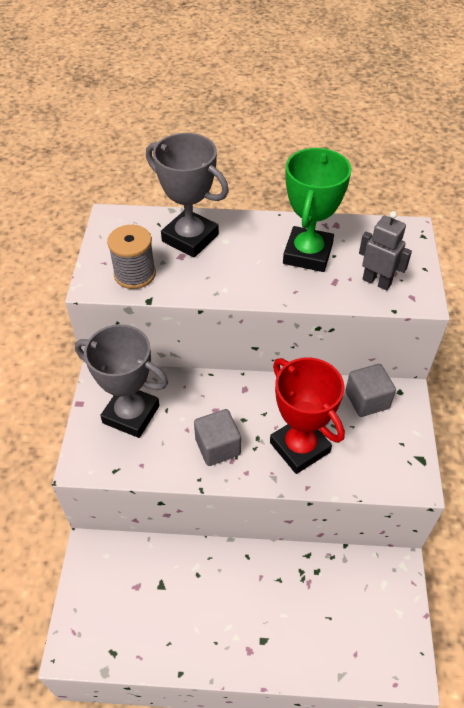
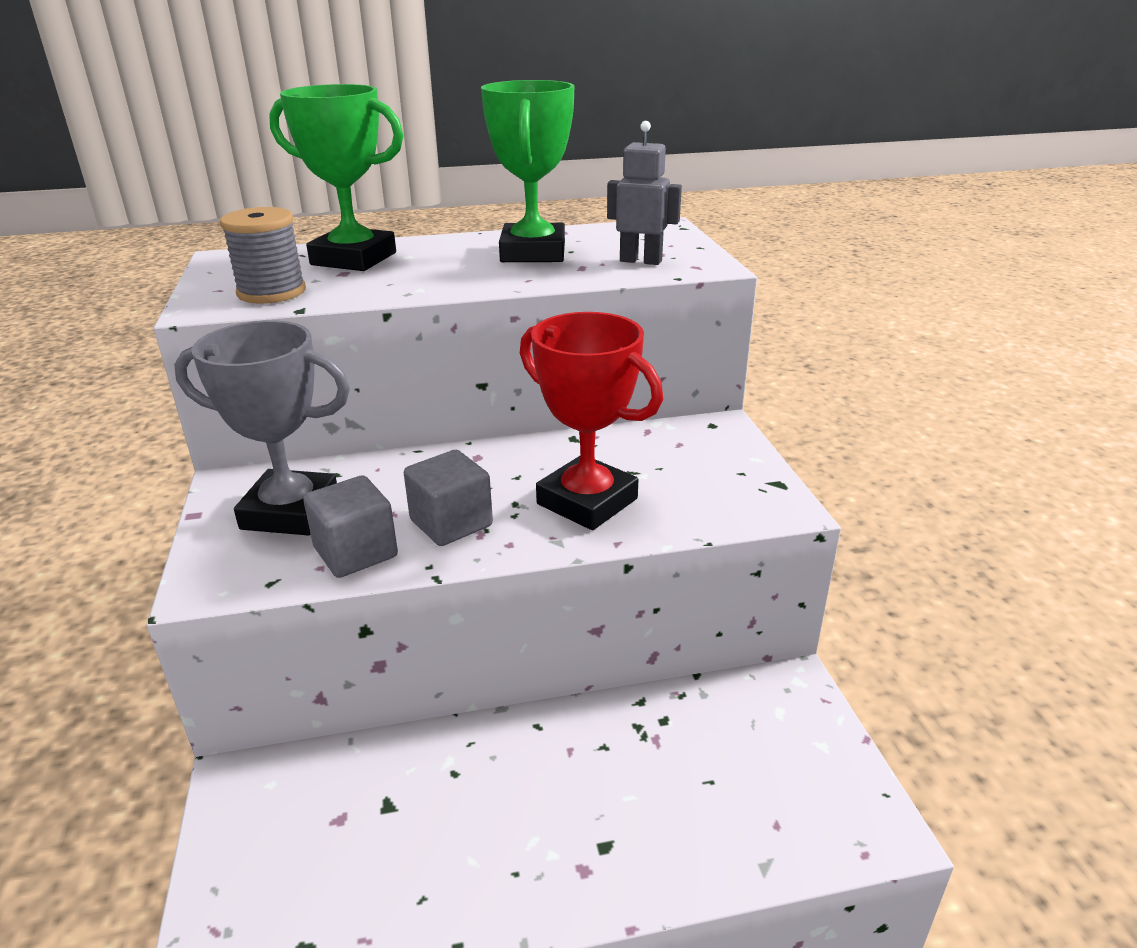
camera: 15 degrees left, 20 degrees down
grey trophy [146,133,229,258] -> green trophy [269,84,403,271]
grey cube [345,364,396,417] -> grey cube moved to [303,475,398,578]

